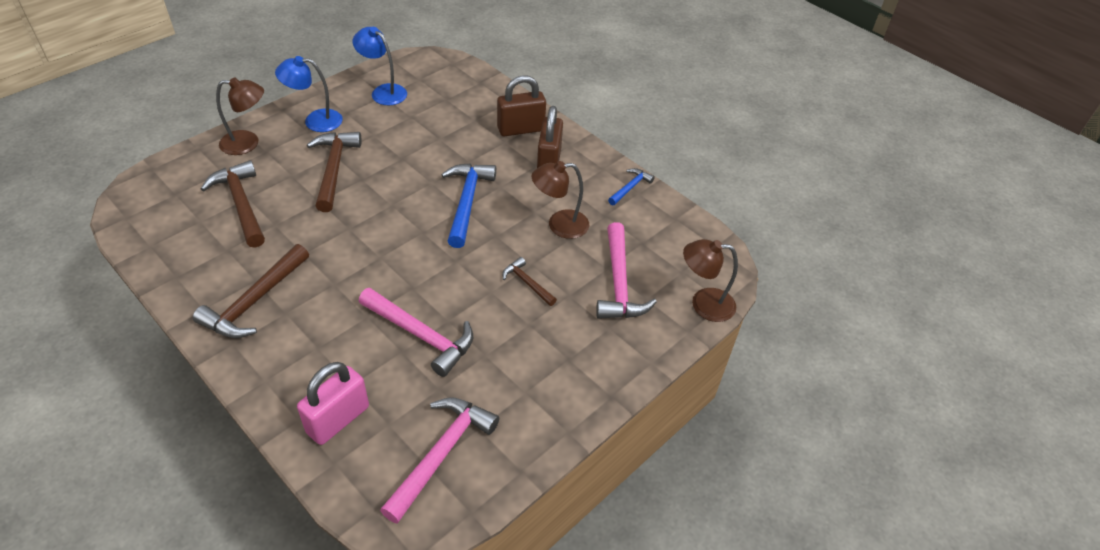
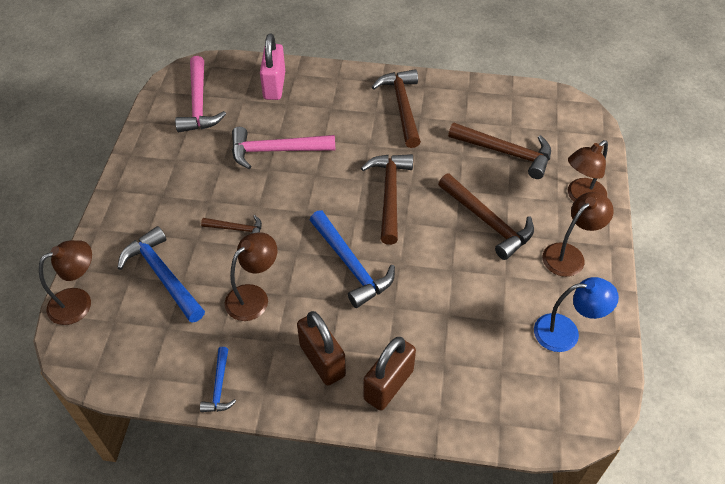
camera: 145 degrees right, 5 degrees up
blue lamp [275,56,343,132] -> brown lamp [542,192,614,277]
pink hammer [596,222,657,319] -> blue hammer [117,226,205,323]
none -> brown hammer [361,154,413,245]

